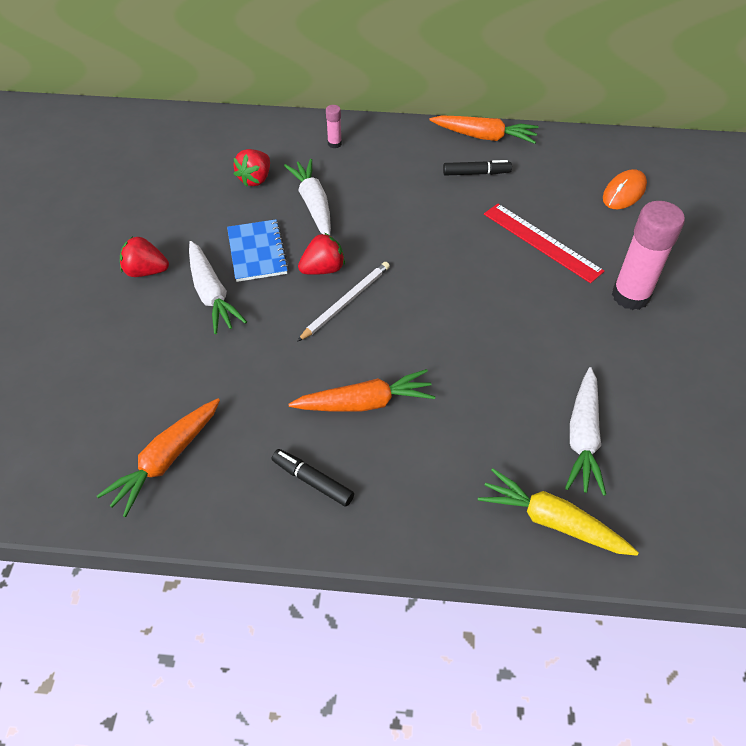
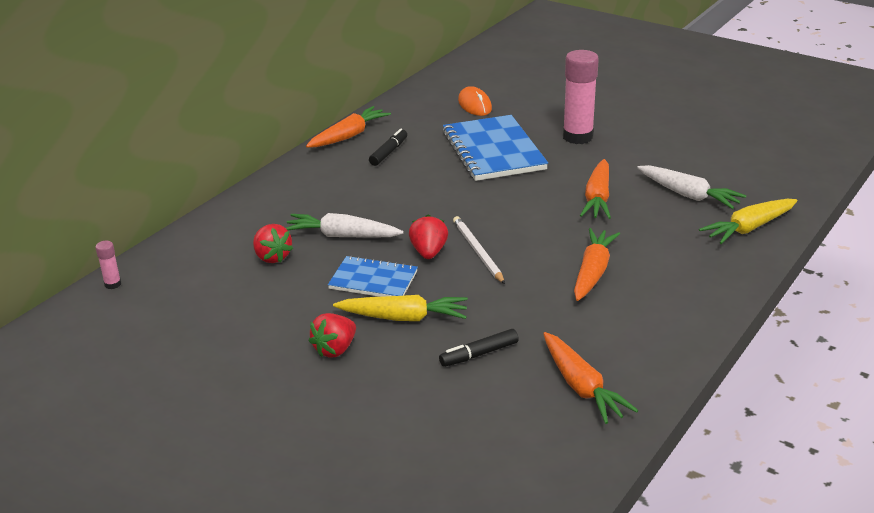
camera: 60 degrees left, 20 degrees down
white carrot [189,241,247,334] -> yellow carrot [333,295,468,321]
black marker [272,449,354,507] -> black marker moved to [439,329,519,367]
pink glue stick [326,105,342,148] -> pink glue stick moved to [95,241,121,289]
red ruler [484,204,604,283] -> blue notebook [442,115,548,181]
none -> orange carrot [580,159,611,219]

